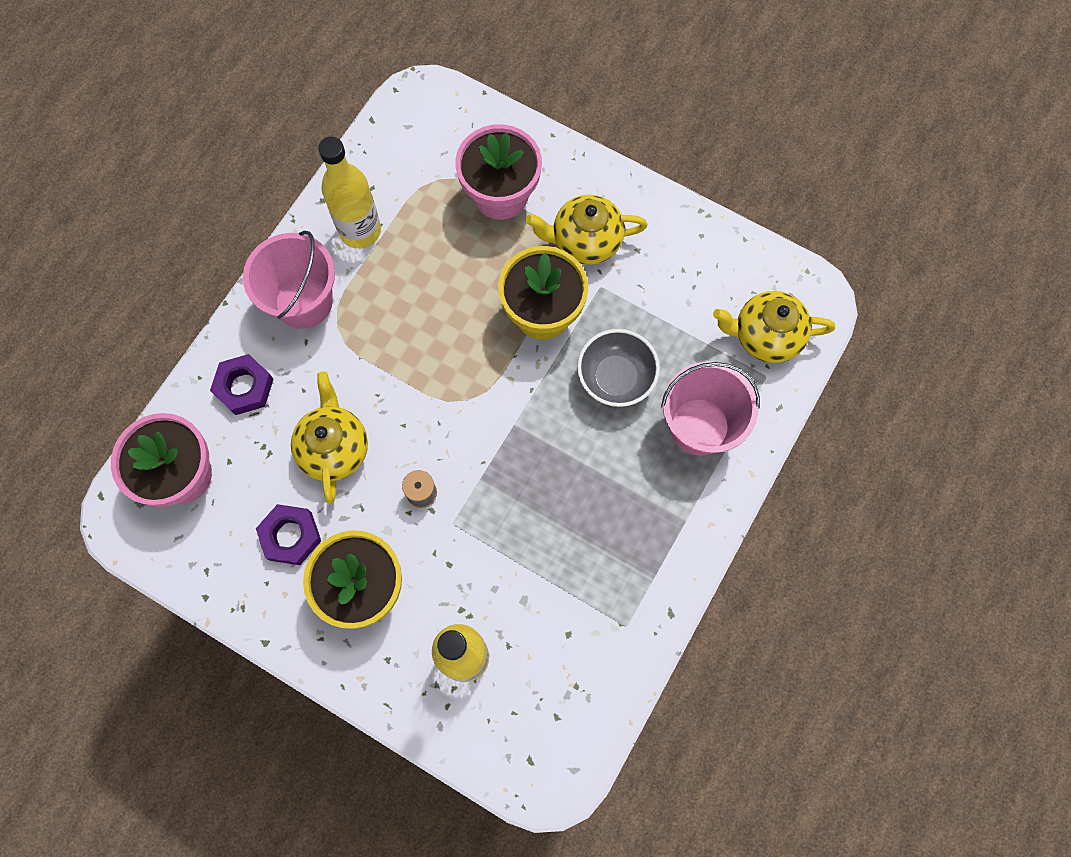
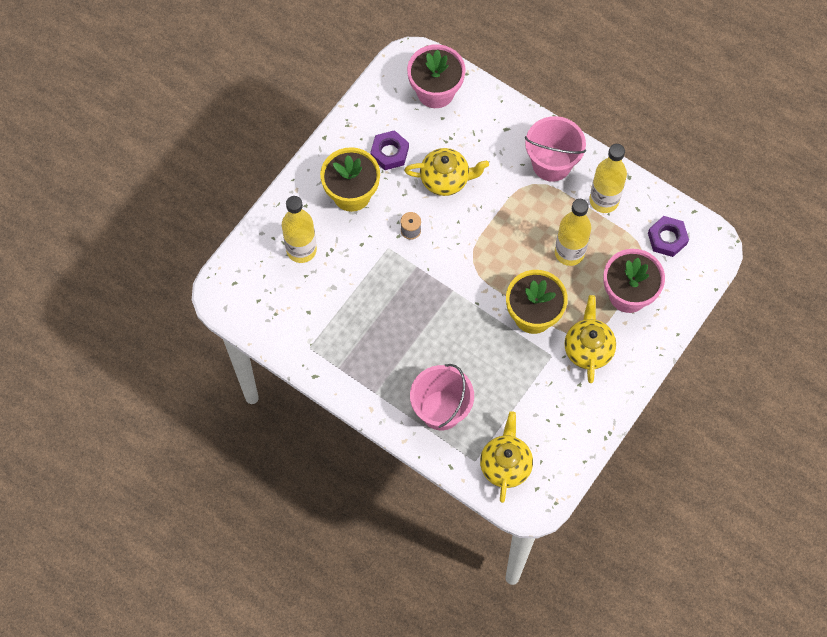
camera: 95 degrees right, 5 degrees down
purple nut [210,354,274,415] -> purple nut moved to [648,216,689,257]
grey bowl [577,329,660,407] -> none
none -> yellow bottle [555,199,591,266]

